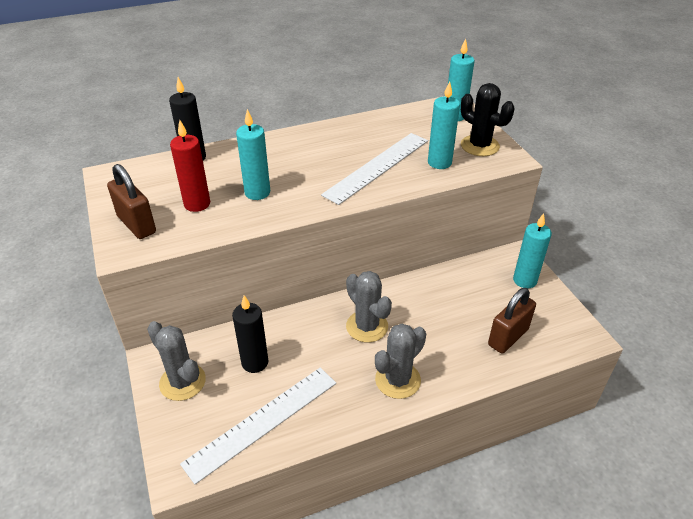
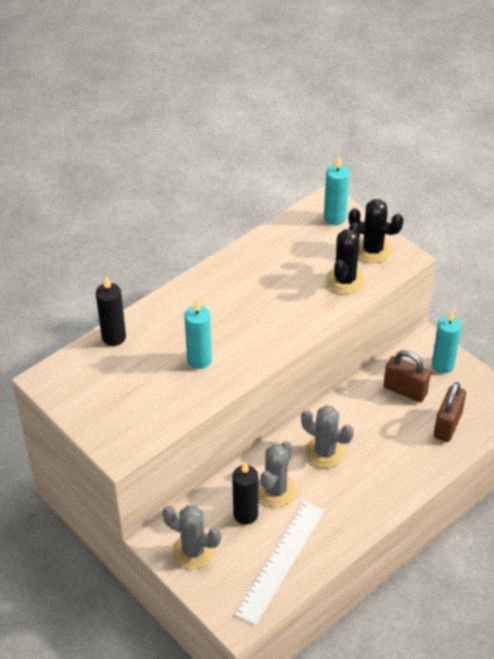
camera: 20 degrees left, 5 degrees up
brown padlock [107,164,156,239] -> brown padlock moved to [384,350,431,402]
red candle [170,120,210,212] -> none
white ruler [321,133,428,205] -> none
grey cactus [375,324,426,399] -> grey cactus moved to [258,441,296,507]
turquoise candle [428,81,460,169] -> black cactus [326,223,365,294]

